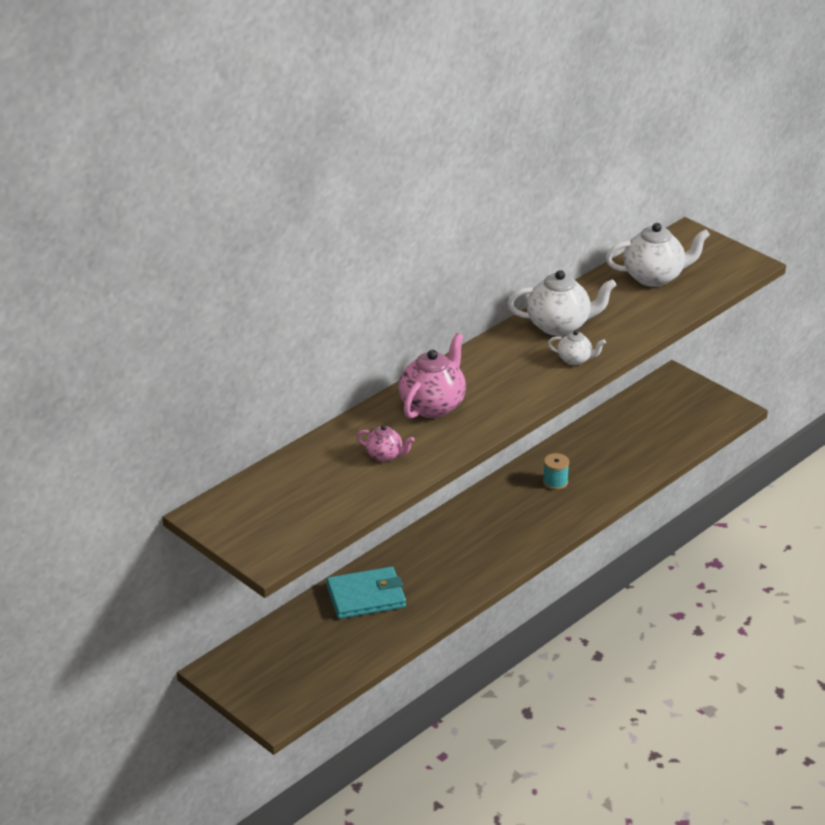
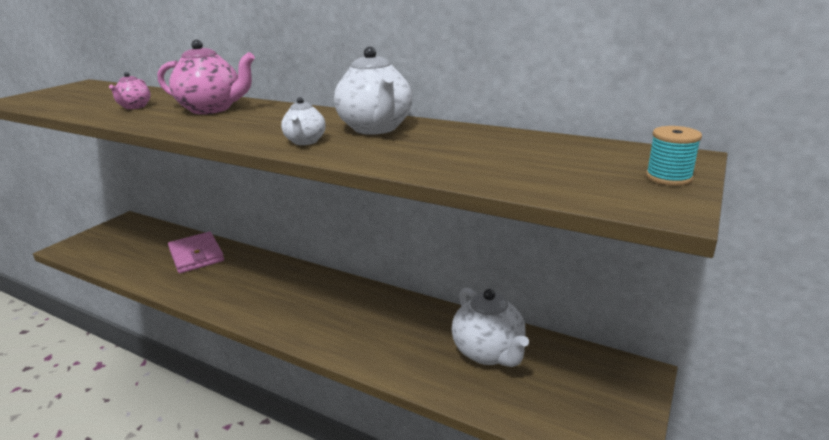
camera: 75 degrees right, 10 degrees down
turquoise wallet [326,567,406,619] -> pink wallet [168,232,224,273]
turquoise spool [543,453,569,490] -> turquoise spool moved to [646,126,702,186]
white teapot [606,223,710,287] -> white teapot moved to [452,288,529,367]

